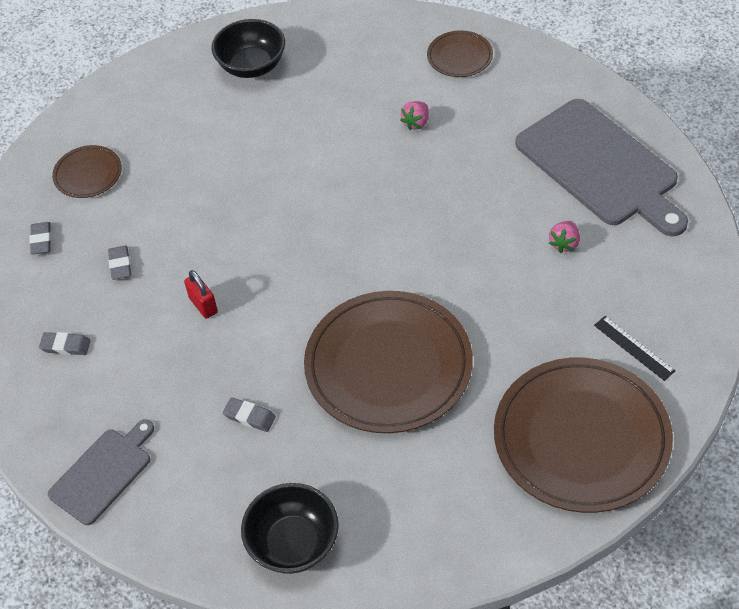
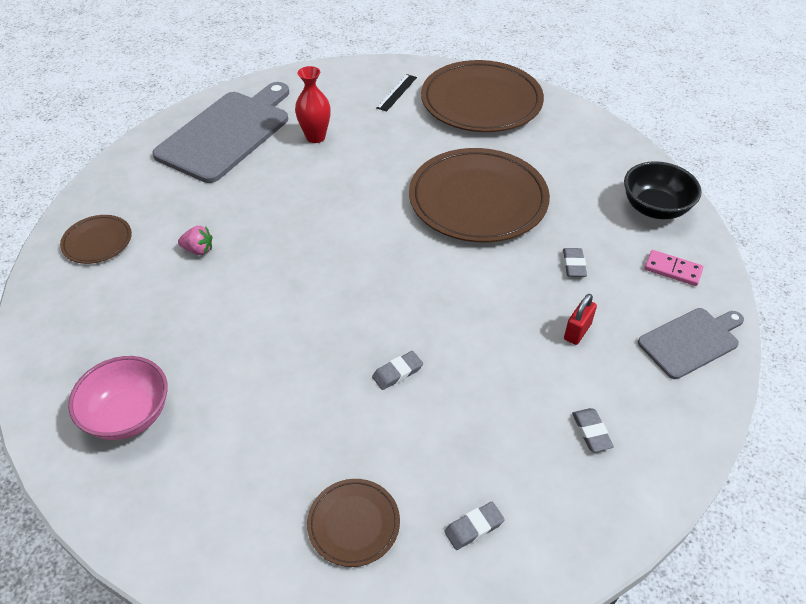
camera: 115 degrees left, 5 degrees down
grey cutting board [48,419,154,525] -> grey cutting board turned 135 degrees clockwise [638,308,744,379]
grey eraser [108,246,131,280] -> grey eraser moved to [372,351,423,390]
red padlock [184,270,218,319] -> red padlock moved to [564,294,597,345]
black bowl [212,19,285,78] -> pink bowl [68,356,168,440]
pink strawberry [549,221,580,253] -> red vase [295,66,331,143]
none -> pink domino [645,250,703,286]

